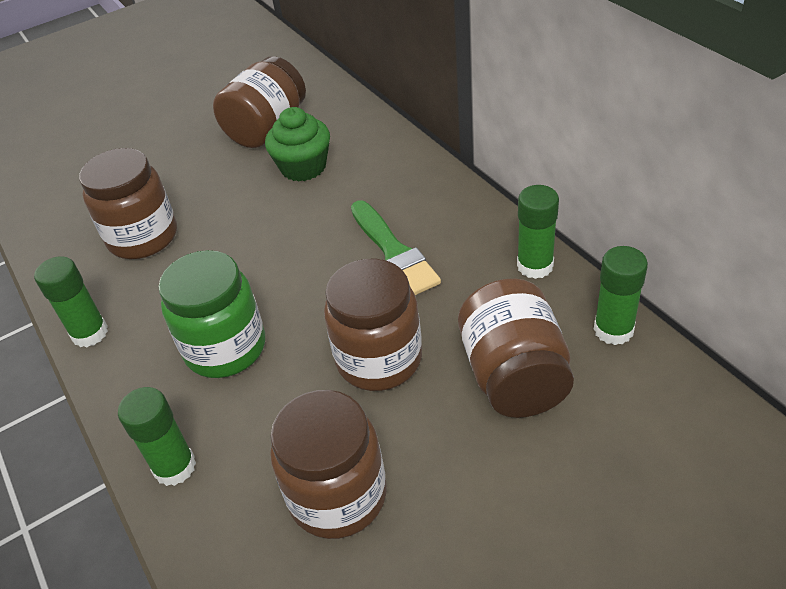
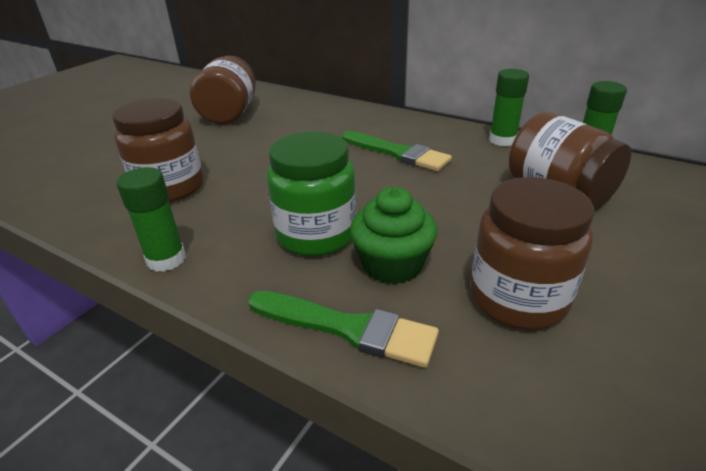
camera: 30 degrees left, 10 degrees down
green glue stick [118,387,196,486] -> green brush [248,291,439,368]
green cupcake [265,107,330,182] -> green cupcake moved to [350,187,437,284]
brown jar [324,259,422,391] -> none

